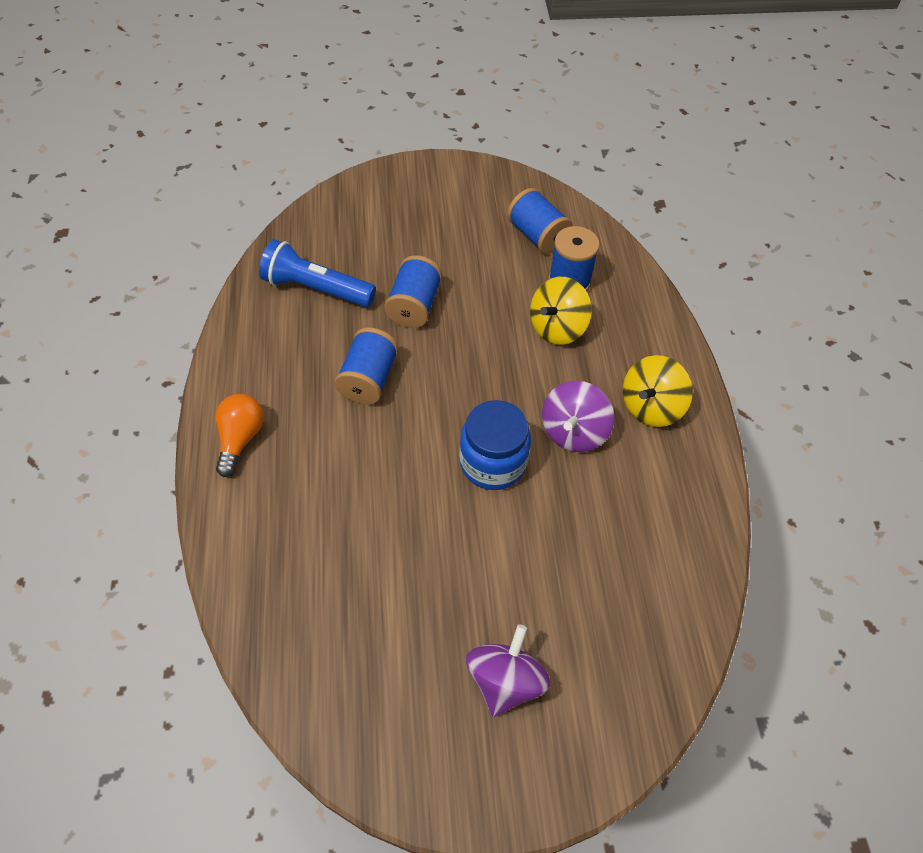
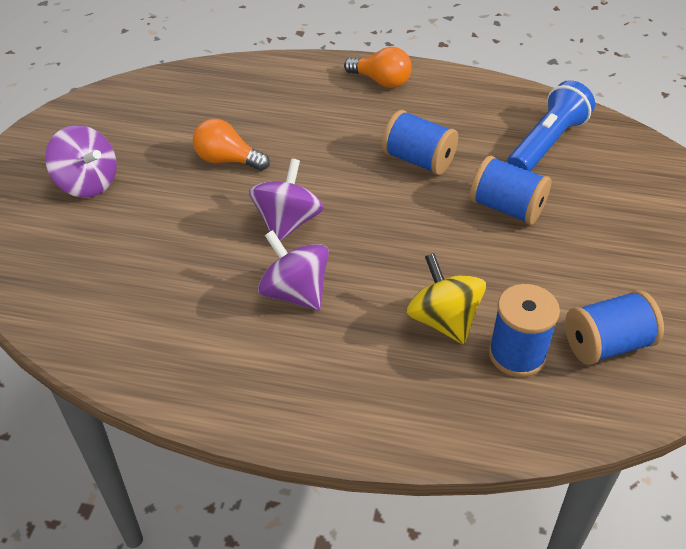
camera: 110 degrees right, 10 degrees down
blue jar [459,400,531,490] -> purple spinning top [249,159,324,241]
yellow spinning top [623,355,693,427] -> none
none -> orange light bulb [193,118,270,171]

